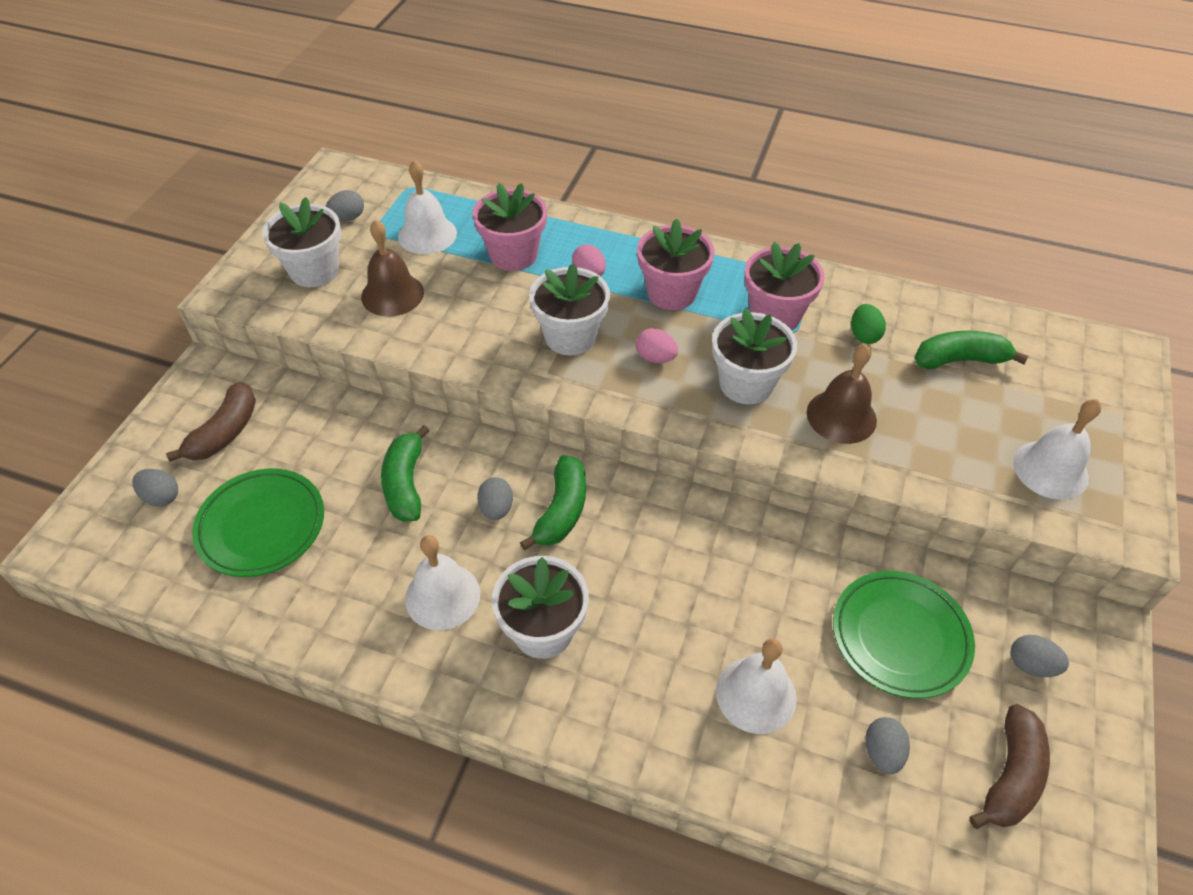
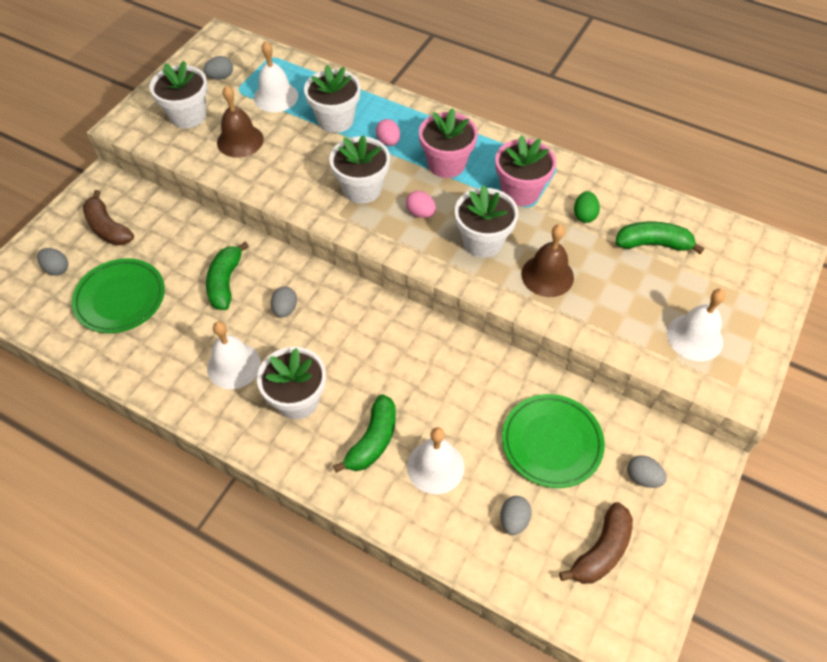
camera: 10 degrees right, 5 degrees up
brown banana [166,382,256,462] -> brown banana turned 105 degrees clockwise [83,190,134,246]
pink flower pot [472,183,547,271] -> white flower pot [304,65,361,133]
green banana [520,455,586,550] -> green banana moved to [333,394,396,473]

